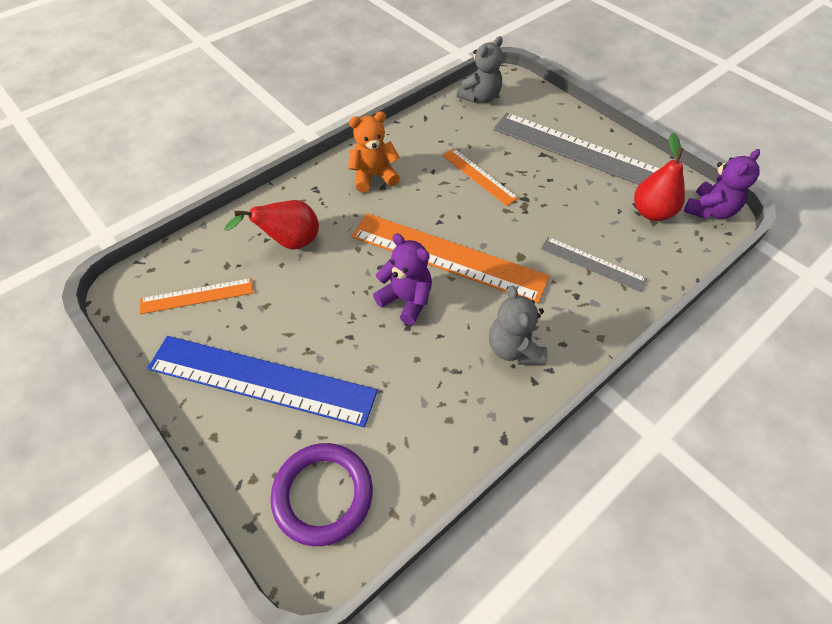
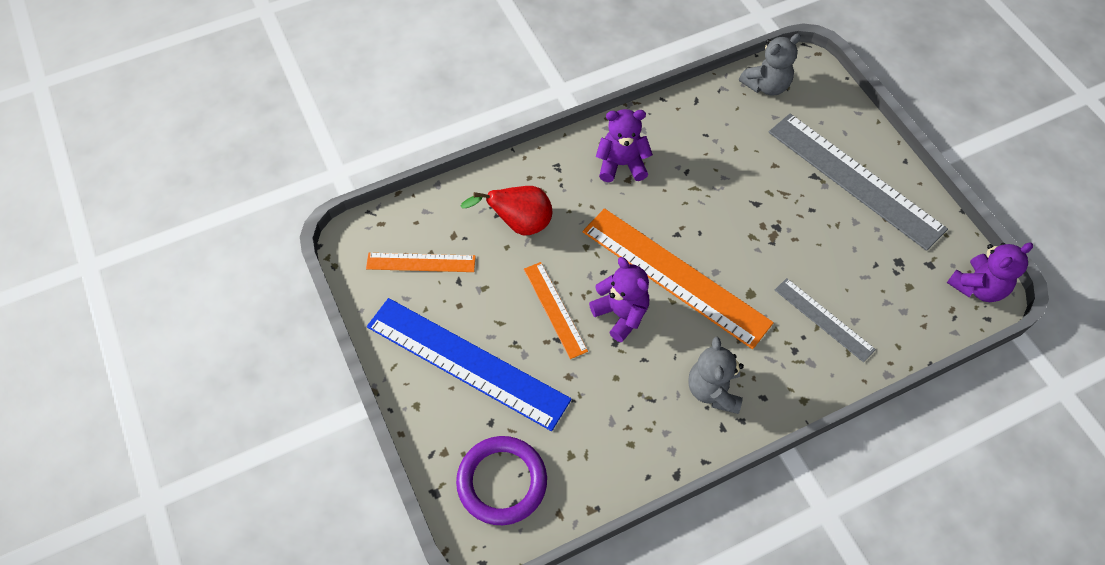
camera: 15 degrees right, 5 degrees up
orange teddy bear [348,111,400,192] -> purple teddy bear [596,109,653,182]
orange ruler [442,149,519,206] -> orange ruler moved to [524,262,588,359]
red pear [634,133,685,221] -> none

